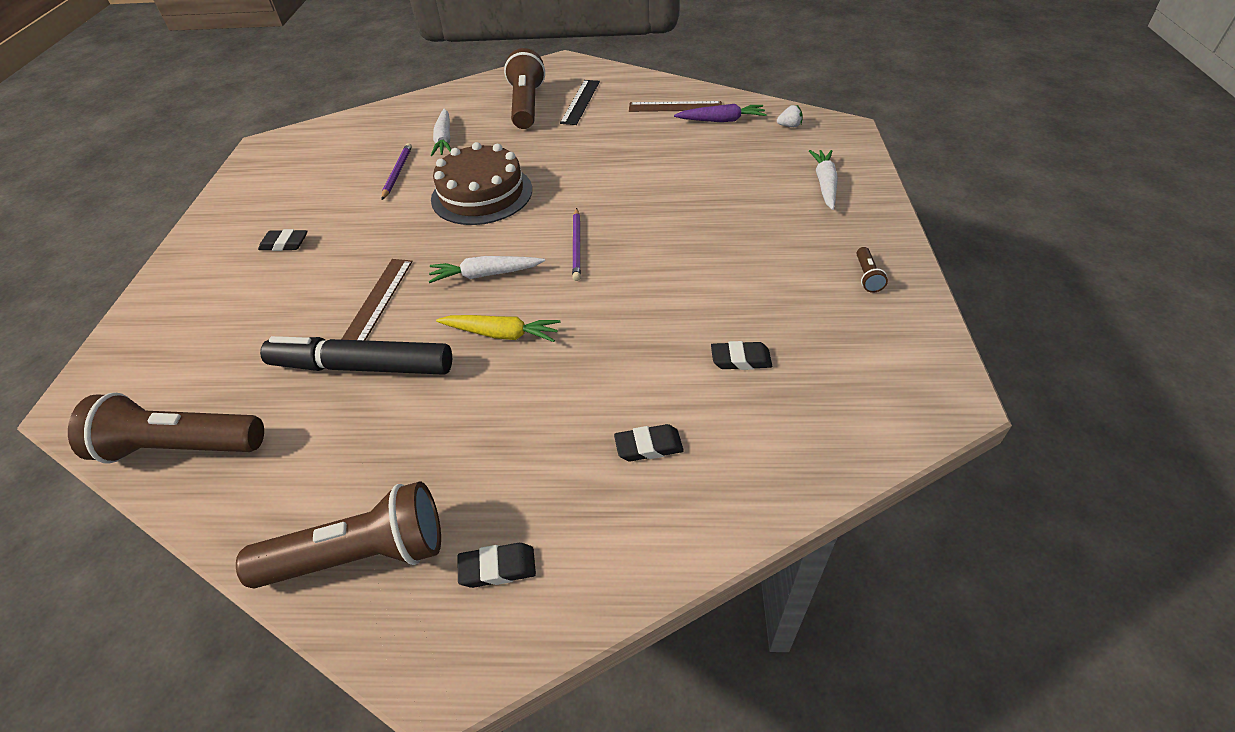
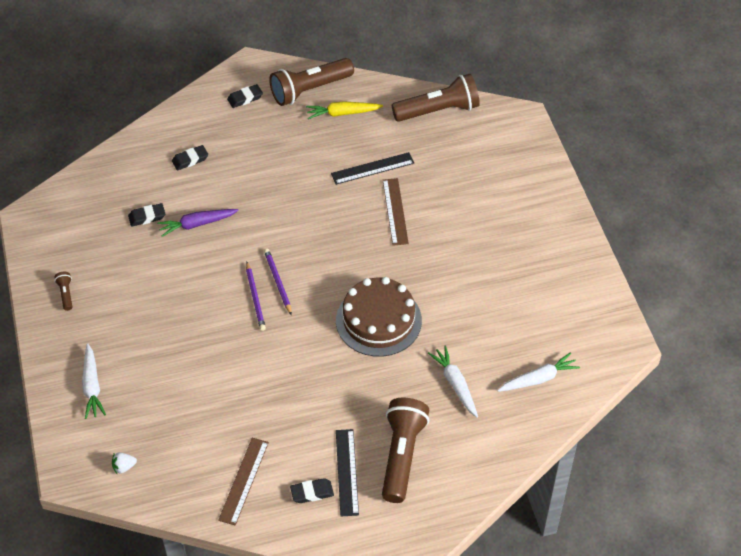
camera: 160 degrees right, 5 degrees up
black eraser [258,229,307,251] -> black eraser moved to [290,478,334,503]
black marker [260,336,452,375] -> black ruler [331,152,414,185]
purple pencil [381,143,412,200] -> purple pencil moved to [246,262,266,331]
white carrot [428,256,545,283] -> white carrot moved to [497,352,580,392]
yellow carrot [436,315,561,342] -> yellow carrot moved to [306,101,383,119]
brown flashlight [504,48,545,129] -> brown flashlight turned 150 degrees counterclockwise [382,398,429,503]
brown ruler [629,101,722,112] -> brown ruler turned 60 degrees counterclockwise [218,438,269,526]
purple carrot [674,104,767,122] -> purple carrot moved to [157,209,239,237]

